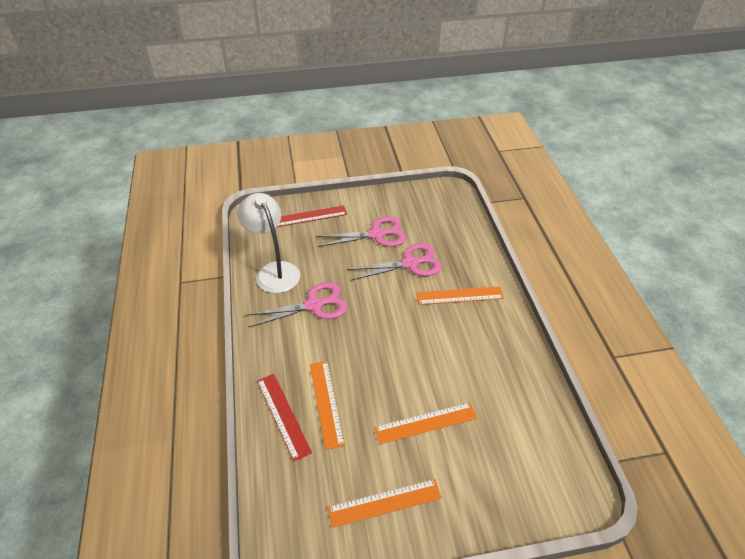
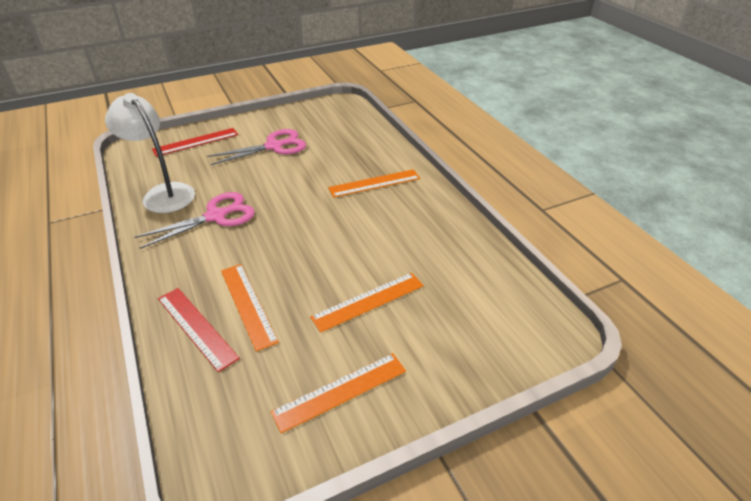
camera: 15 degrees left, 5 degrees down
pink scissors [347,243,442,280] -> none

